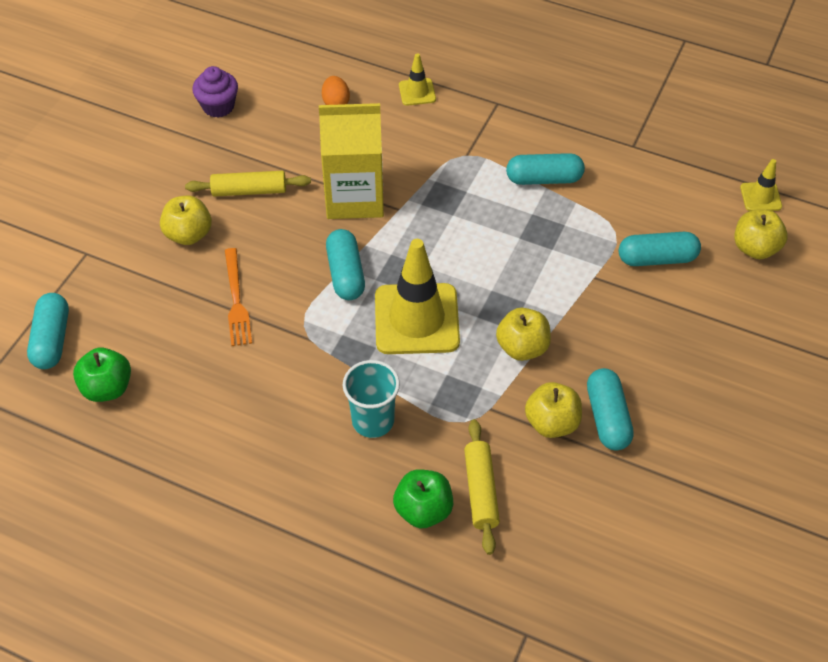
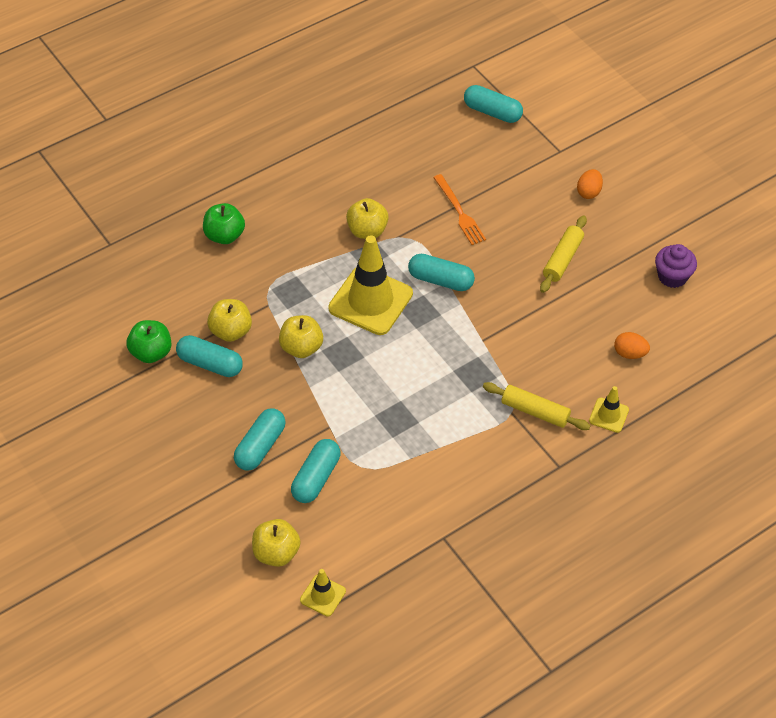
camera: 120 degrees right, 0 degrees up
green apple [73,348,131,402] -> green apple moved to [127,320,172,363]
yellow apple [160,196,212,245] -> yellow apple moved to [346,198,389,239]
orange fork [225,248,252,346] -> orange fork turned 135 degrees counterclockwise [433,174,486,245]
yellow carton [319,103,384,219] -> none
turquoise cup [343,360,400,438] -> none
yellow rolling pin [464,419,500,555] -> yellow rolling pin moved to [483,382,590,430]
turquoise capsule [506,153,585,185] -> turquoise capsule moved to [234,408,286,471]
none -> orange egg [577,169,603,199]

